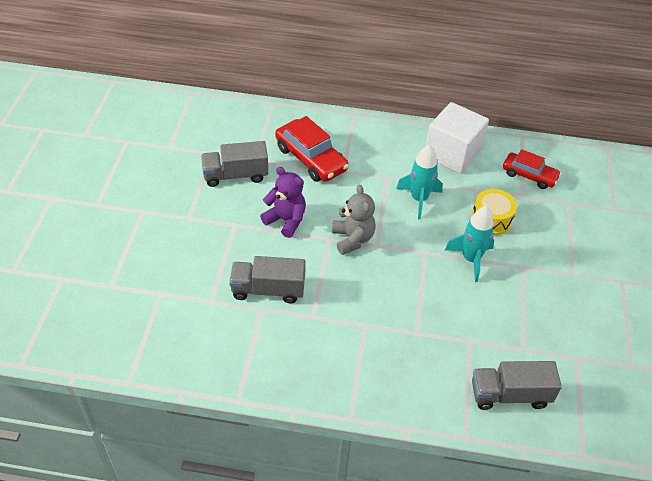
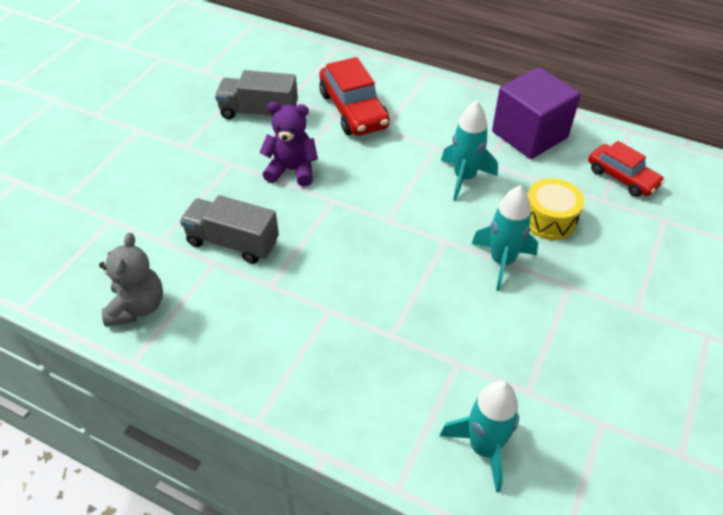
camera: 20 degrees right, 0 degrees up
purple teddy bear [260,167,306,238] -> purple teddy bear turned 45 degrees counterclockwise [259,102,318,187]
grey teddy bear [332,185,376,255] -> grey teddy bear moved to [99,233,163,327]
white cube [426,102,489,174] -> purple cube [492,67,581,159]
grey truck [472,361,562,410] -> turquoise rocket [440,380,519,492]

